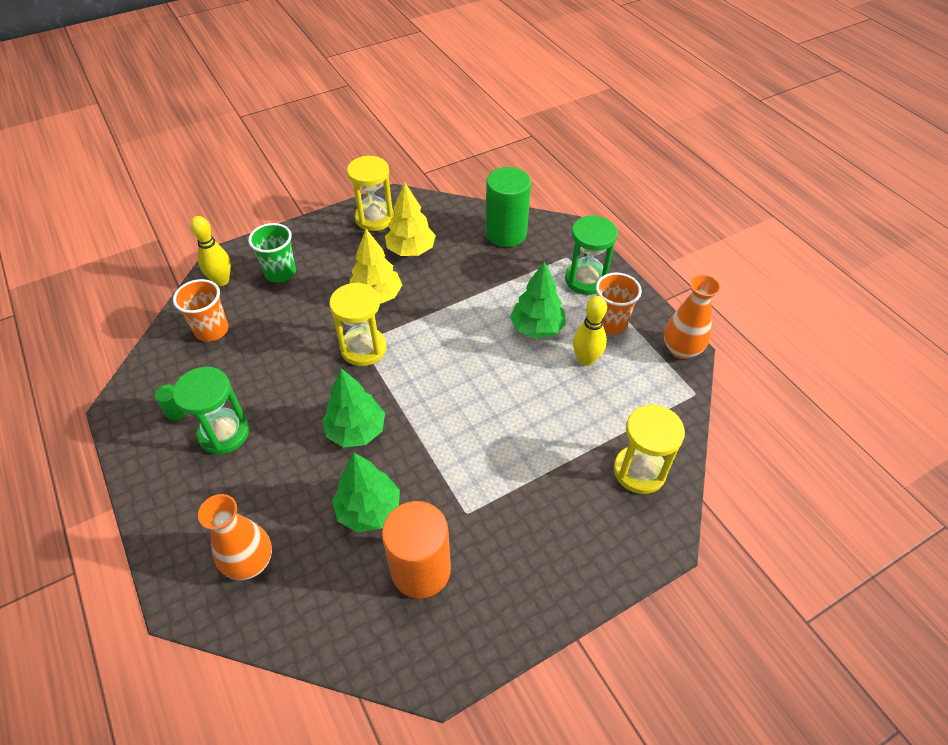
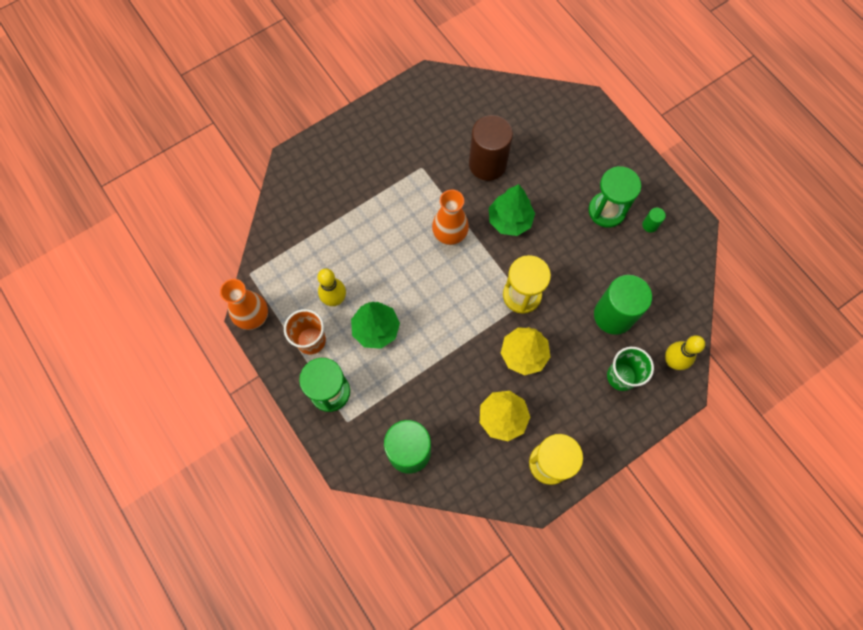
camera: 175 degrees right, 20 degrees up
orange cup [173,279,229,342] -> none
orange vase [198,494,272,580] -> orange vase moved to [432,189,469,245]
green tree [332,453,400,533] -> brown cylinder [469,115,513,181]
orange cylinder [382,501,451,598] -> none
yellow hourglass [614,404,685,494] -> none
none -> green cylinder [594,275,652,335]

